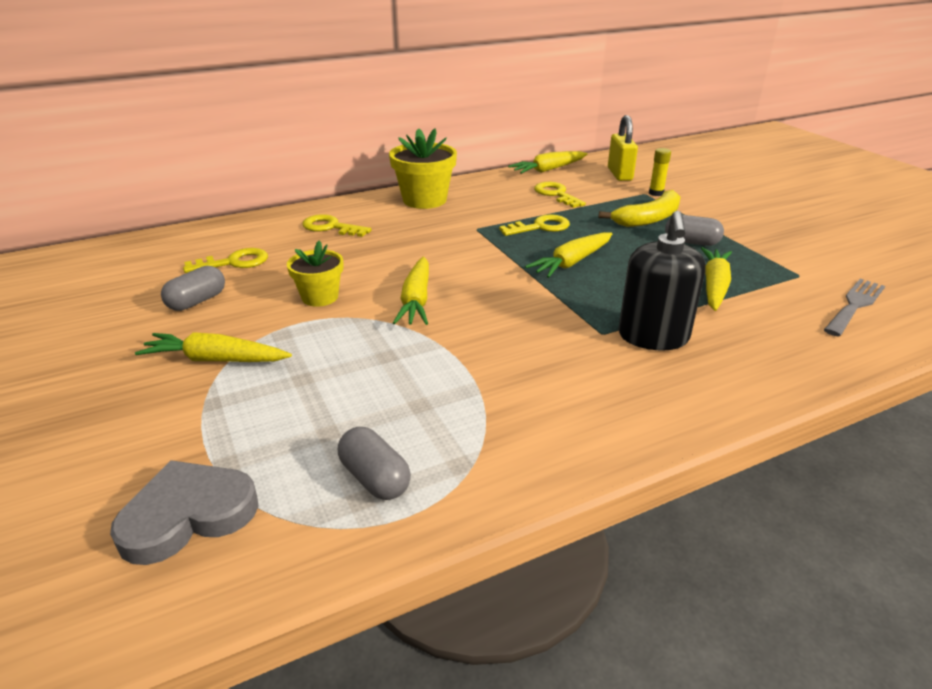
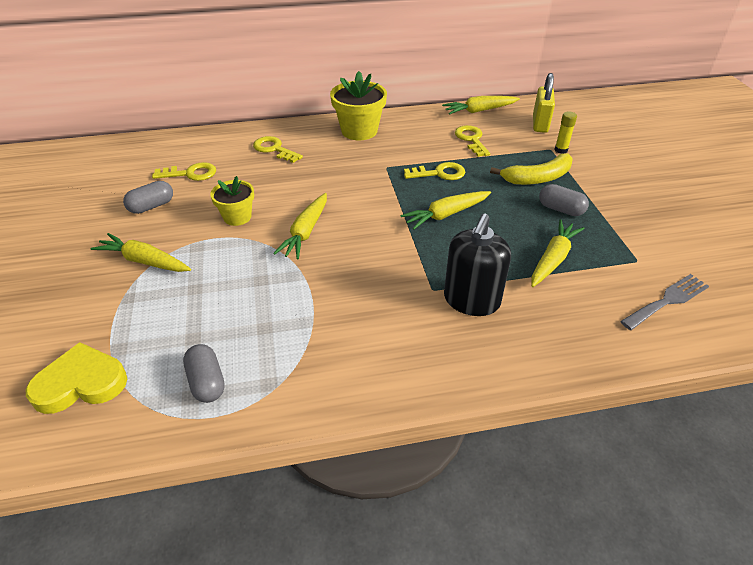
camera: 15 degrees right, 10 degrees up
grey heart [110,460,258,565] -> yellow heart [26,342,127,414]

